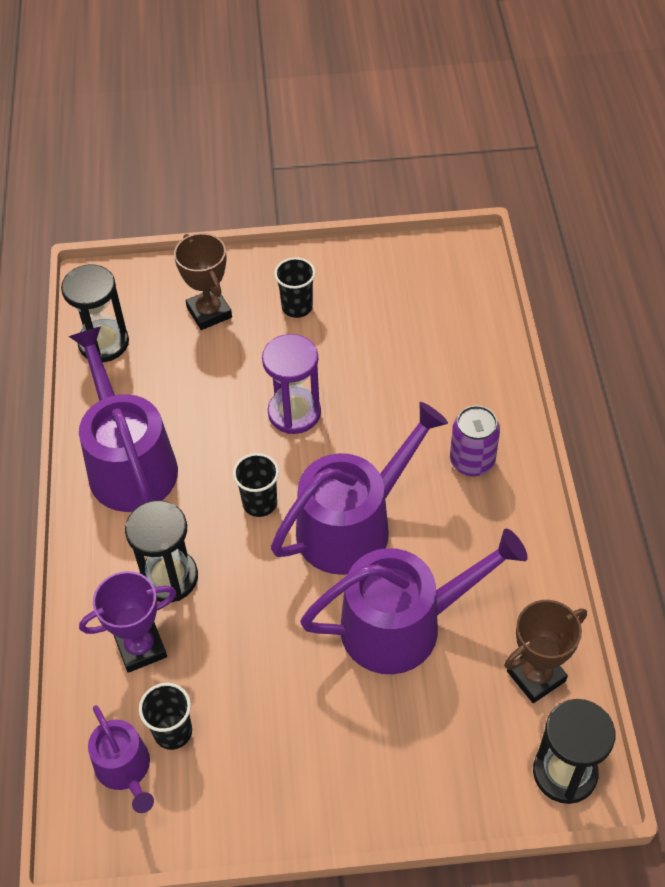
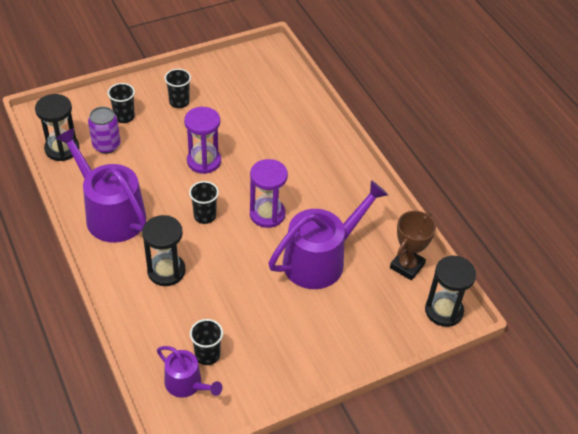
camera: 25 degrees left, 5 degrees down
purple trophy [79,571,176,673] -> none
brown trophy [174,233,232,330] -> black cup [108,83,135,123]
purple watering can [271,402,448,575] -> purple hourglass [250,159,288,228]
purple can [450,405,500,476] -> purple can moved to [88,107,121,154]

